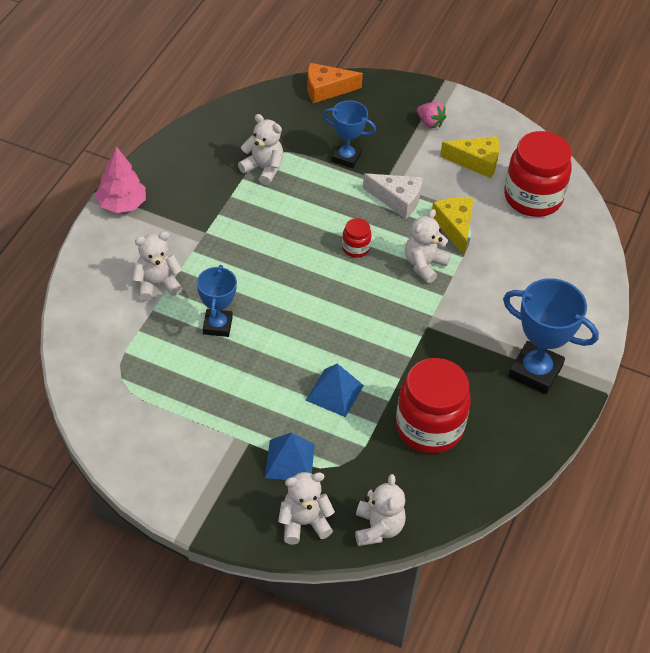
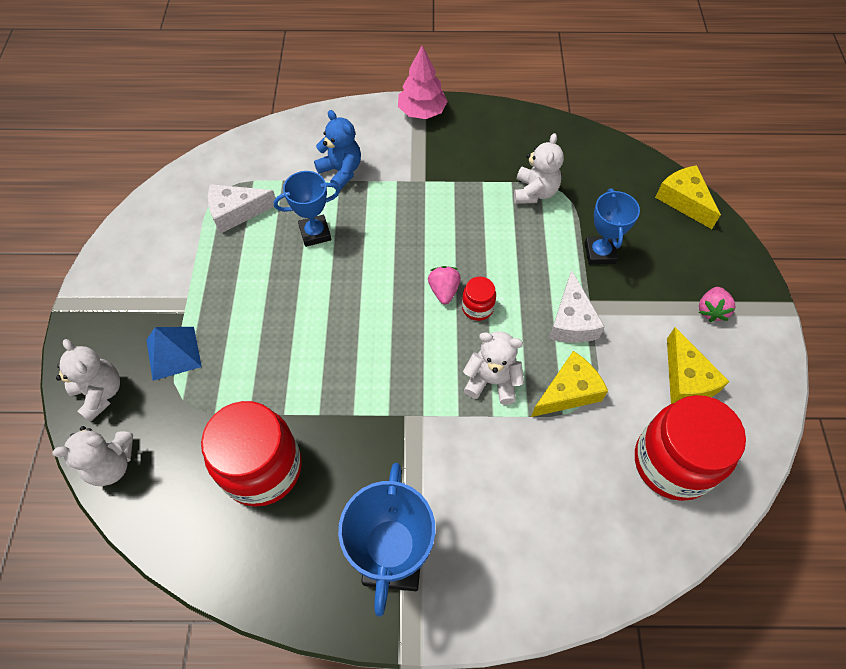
camera: 70 degrees right, 10 degrees up
white teddy bear [132,232,182,302] -> blue teddy bear [314,110,361,190]
blue pyramid [305,363,364,417] -> none
orange cheese [307,63,363,103] -> yellow cheese [655,165,721,229]
none -> white cheese [208,184,276,234]
none -> pink strawberry [428,266,461,305]

